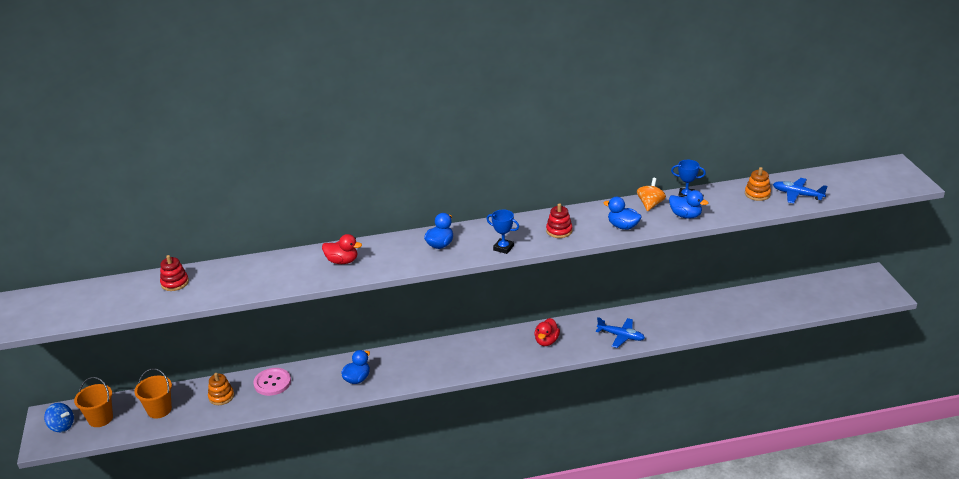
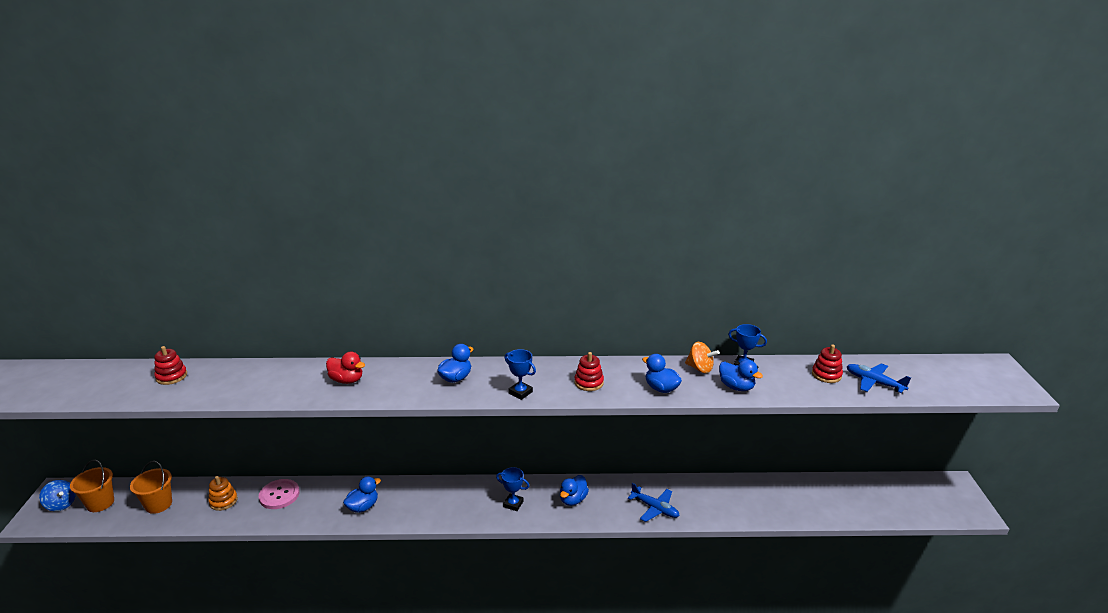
camera: 10 degrees right, 5 degrees down
red duck [534,318,560,346] -> blue duck [560,475,589,506]
orange spinning top [637,178,666,211] -> orange spinning top turned 90 degrees clockwise [685,342,720,373]
orange stacking toy [745,167,771,201] -> red stacking toy [812,344,843,383]
none -> blue trophy [496,467,529,511]

